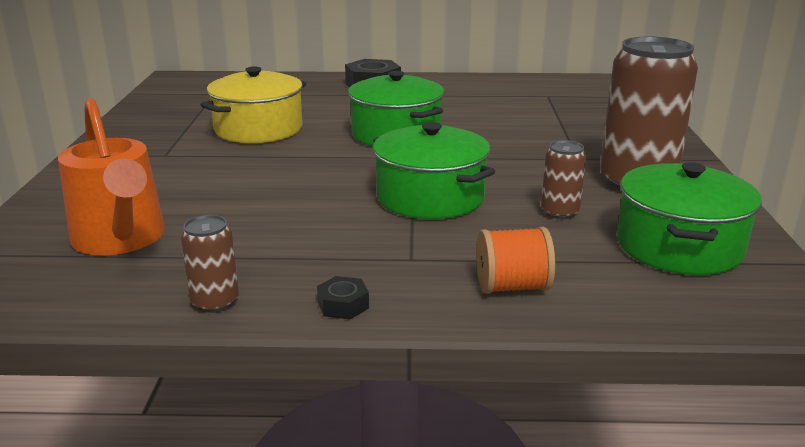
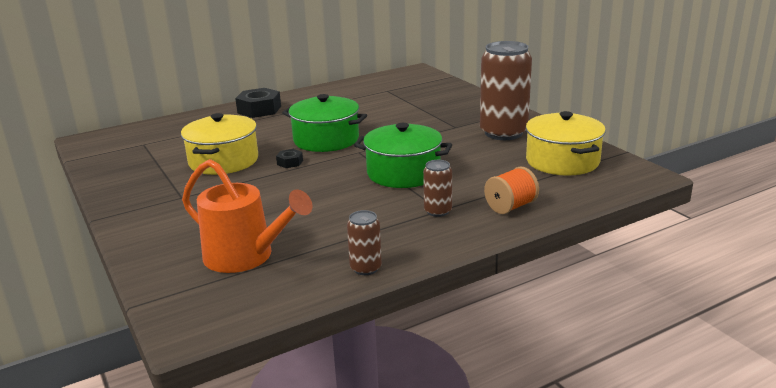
camera: 30 degrees left, 0 degrees up
black nut [317,276,369,319] -> black nut moved to [276,149,303,168]
brown can [541,140,586,219] -> brown can moved to [423,160,452,217]
green pot [617,162,762,275] -> yellow pot [526,111,606,176]

